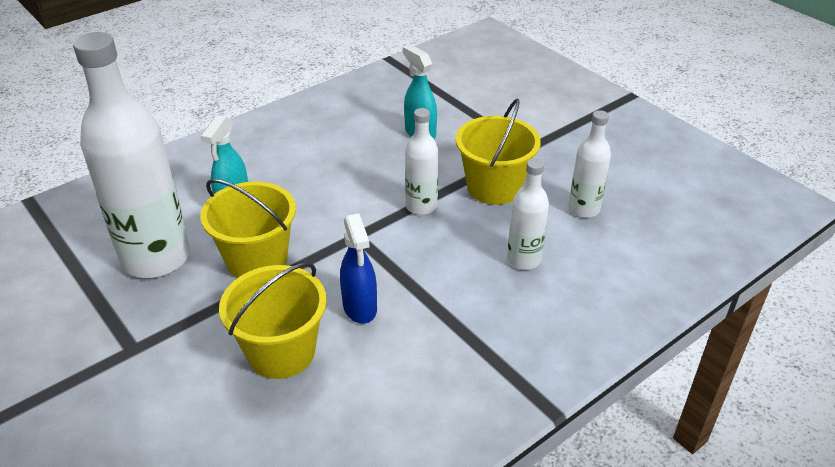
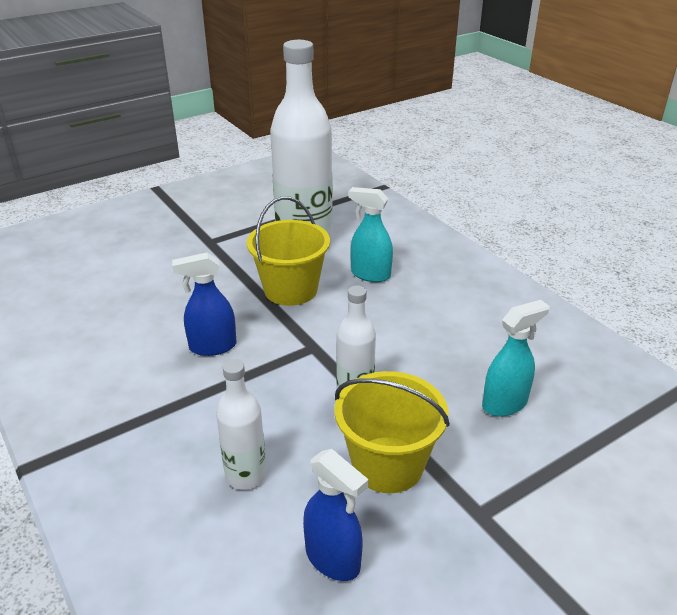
camera: 95 degrees right, 5 degrees down
yellow bucket [219,262,327,379] -> none
white bottle [569,110,611,218] -> blue spray bottle [303,449,369,581]

